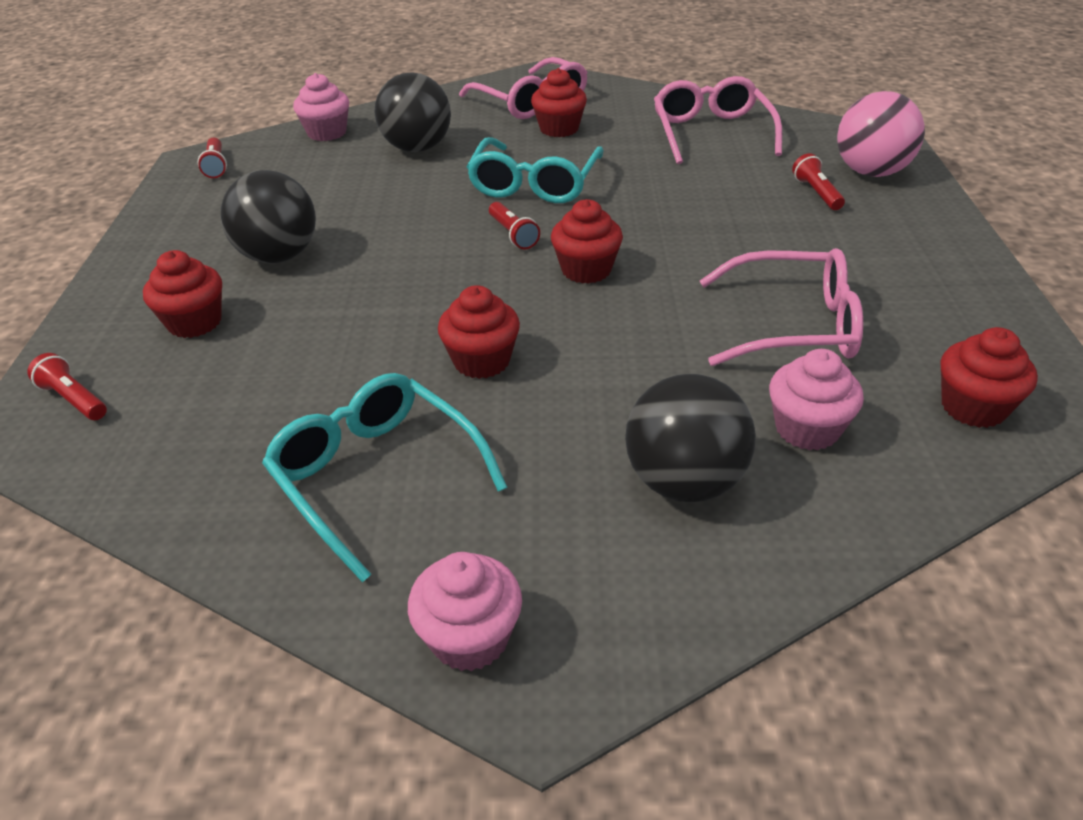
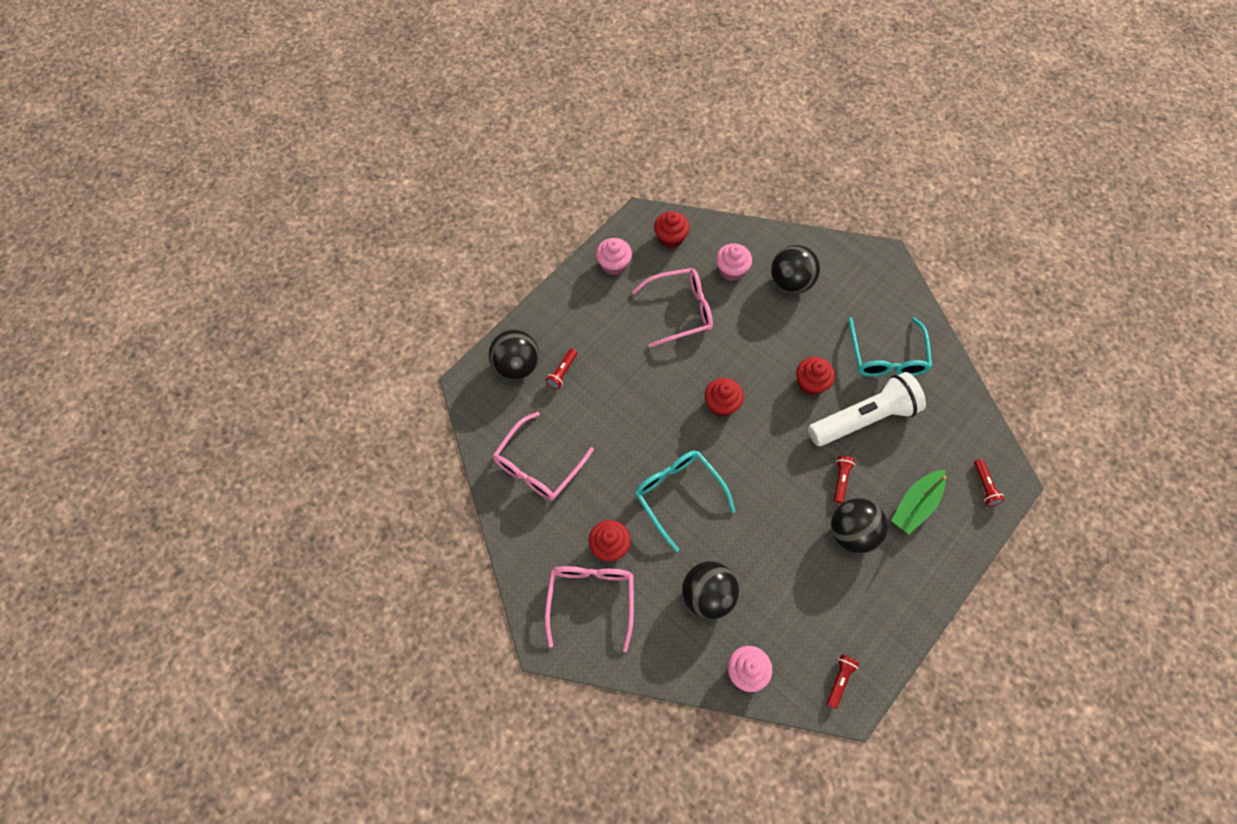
camera: 140 degrees left, 25 degrees up
red cupcake [143,250,222,338] -> green boat [891,470,947,534]
pink cupcake [408,552,522,671] -> pink cupcake moved to [596,238,632,275]
turquoise glasses [467,137,603,203] -> turquoise glasses turned 90 degrees counterclockwise [635,451,736,552]
red flashlight [489,202,540,249] -> red flashlight moved to [834,456,855,504]
pink glasses [700,248,863,366] -> pink glasses turned 120 degrees clockwise [632,268,713,348]
pink ball [837,91,925,177] -> black ball [489,330,539,380]
none -> white flashlight [808,372,926,446]

